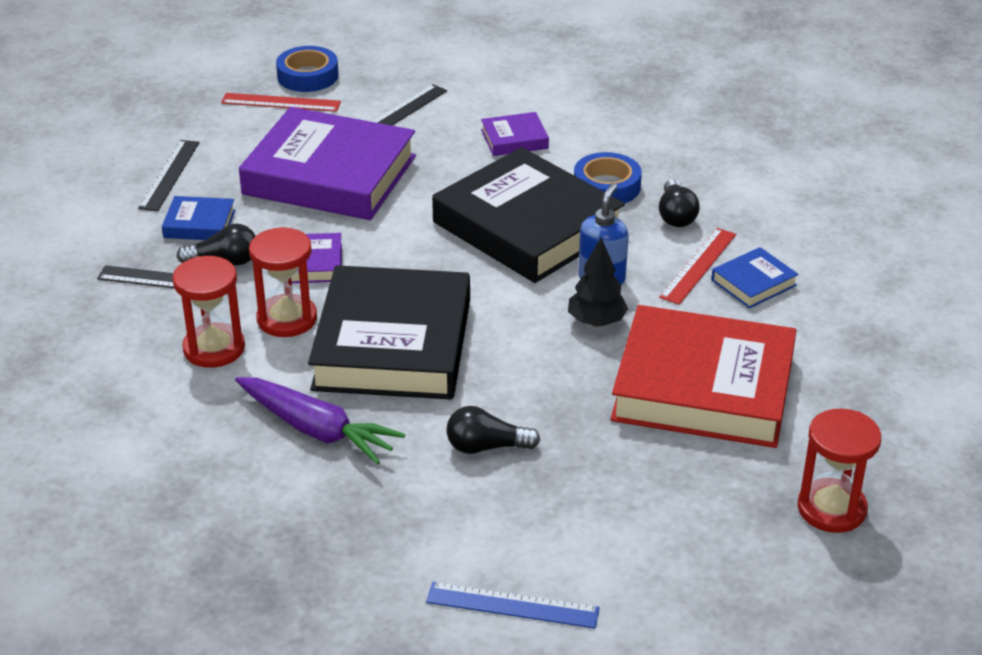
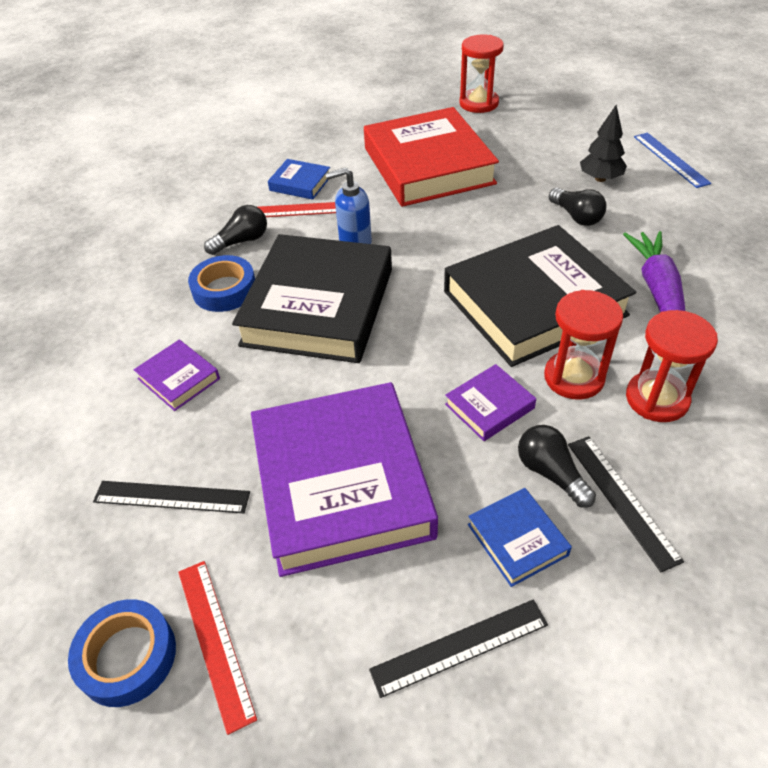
camera: 120 degrees left, 10 degrees up
black tree [568,238,628,326] -> black tree moved to [580,105,627,182]

